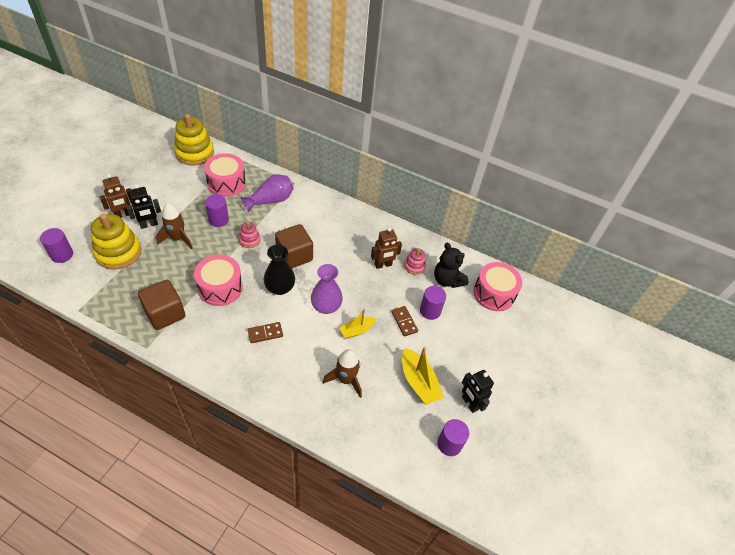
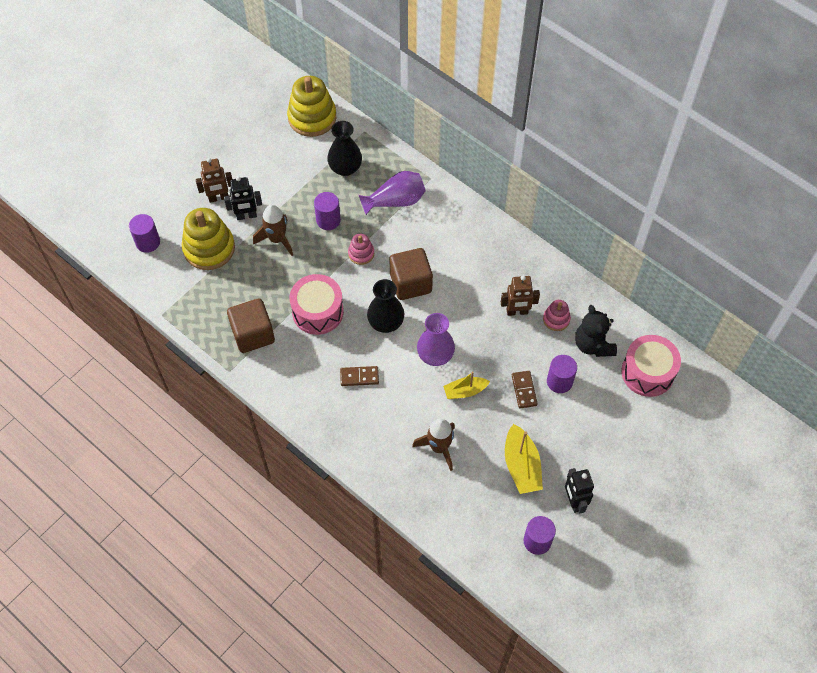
camera: 20 degrees right, 10 degrees up
pink drum [204,153,246,197] -> black vase [327,121,362,176]

